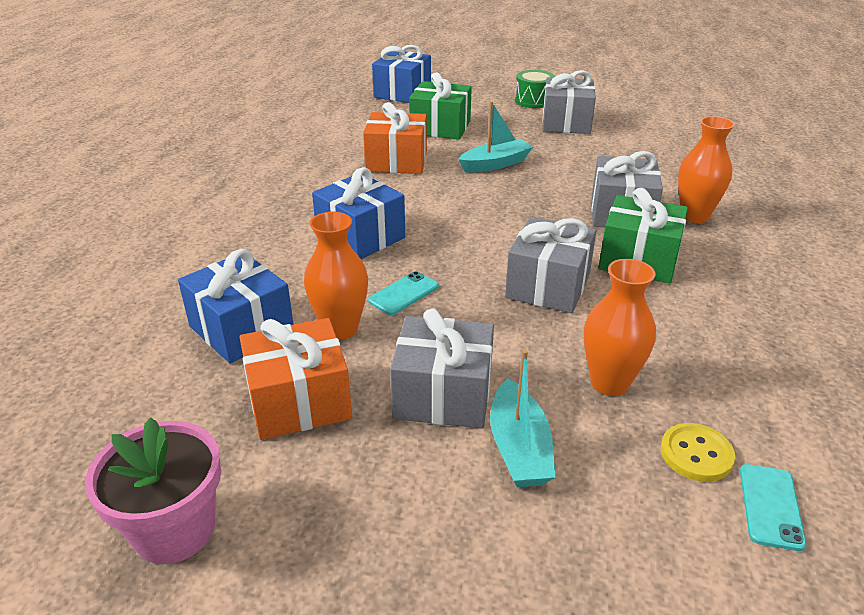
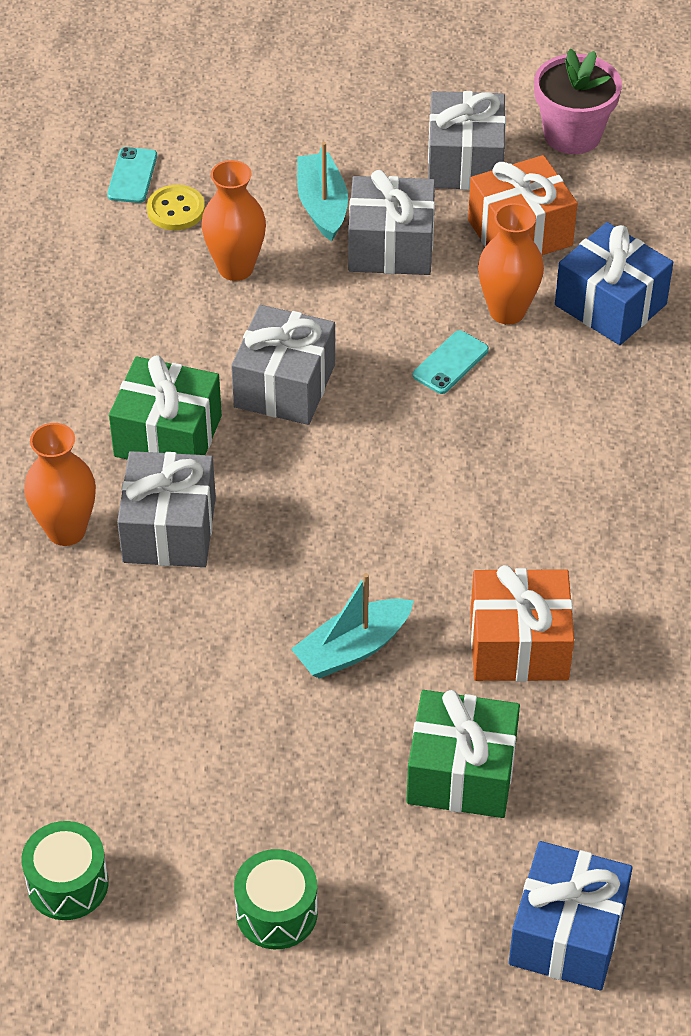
camera: 175 degrees right, 15 degrees up
blue gift [312,167,405,259] -> none
grey gift [542,70,596,134] -> grey gift moved to [428,91,506,190]
none -> green drum [21,821,108,920]

